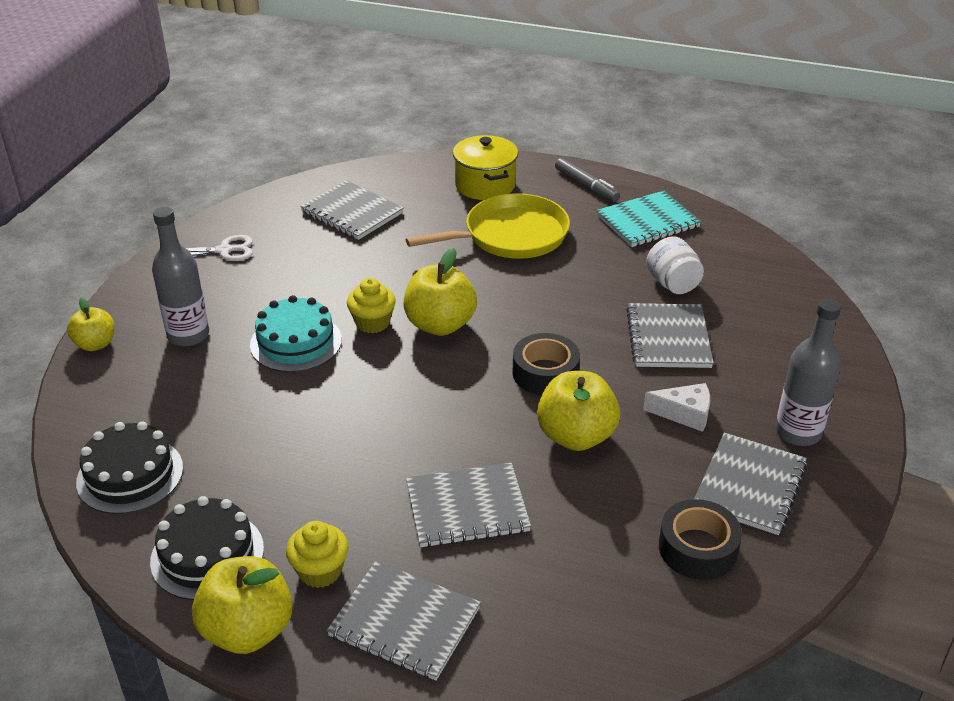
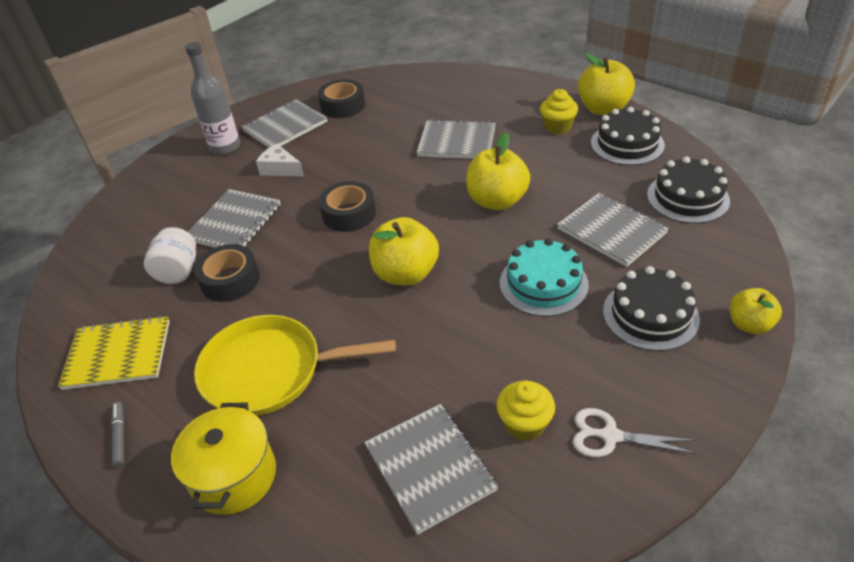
camera: 155 degrees left, 5 degrees up
grey bottle [152,207,209,346] -> black cake [603,266,700,351]
grey notebook [327,561,481,681] -> grey notebook moved to [557,193,669,267]
yellow cupcake [347,278,396,333] -> yellow cupcake moved to [496,381,555,441]
yellow apple [537,371,620,451] -> yellow apple moved to [466,132,530,210]
grey marker [555,158,620,202] -> grey marker [111,402,124,467], size x0.66
turquoise notebook [596,191,701,247] -> yellow notebook [58,316,170,390]
none -> black tape [194,244,260,302]

